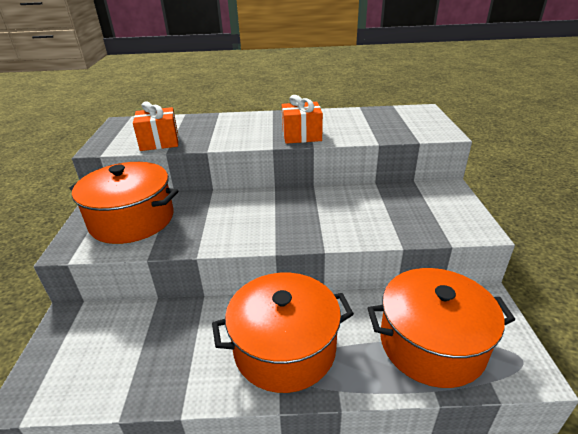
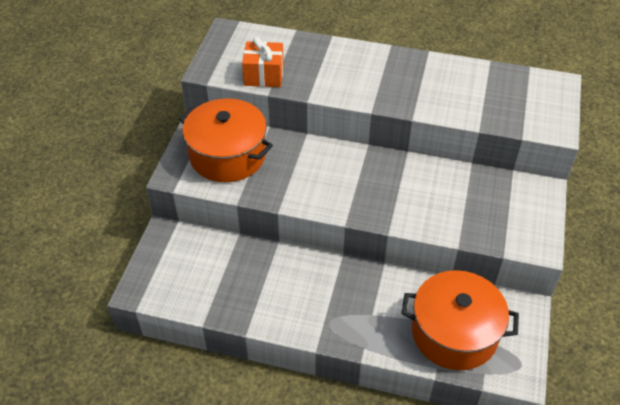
camera: 15 degrees right, 15 degrees up
orange pot [212,273,354,393] -> none
orange gift [282,95,323,144] -> none

